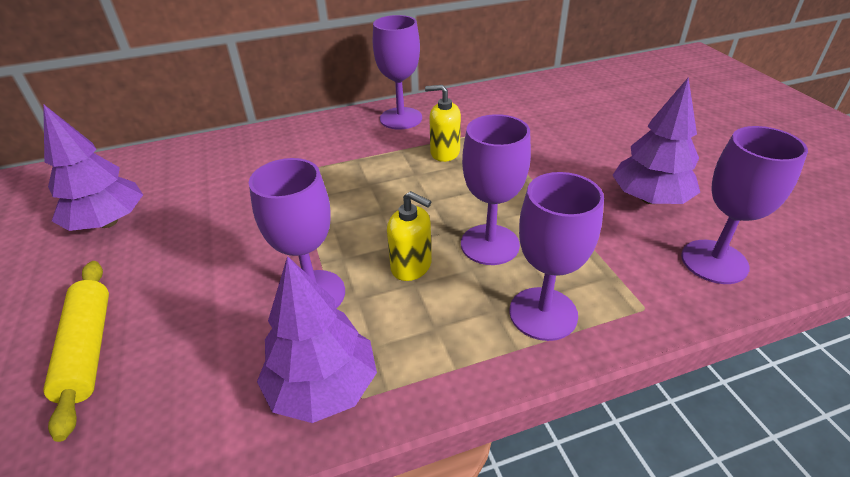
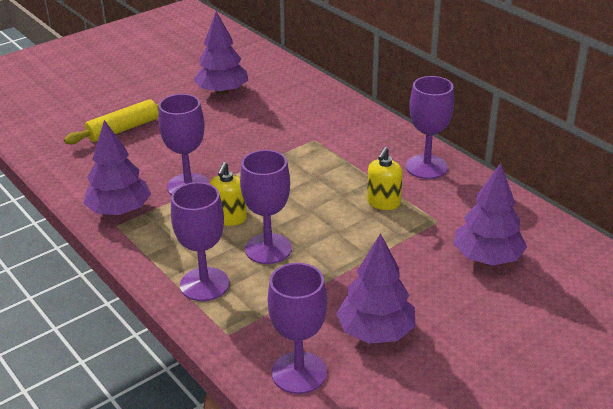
camera: 70 degrees right, 5 degrees down
yellow soap dispenser [425,85,461,162] -> yellow soap dispenser turned 150 degrees counterclockwise [367,147,403,210]
none -> purple tree [454,163,527,265]

